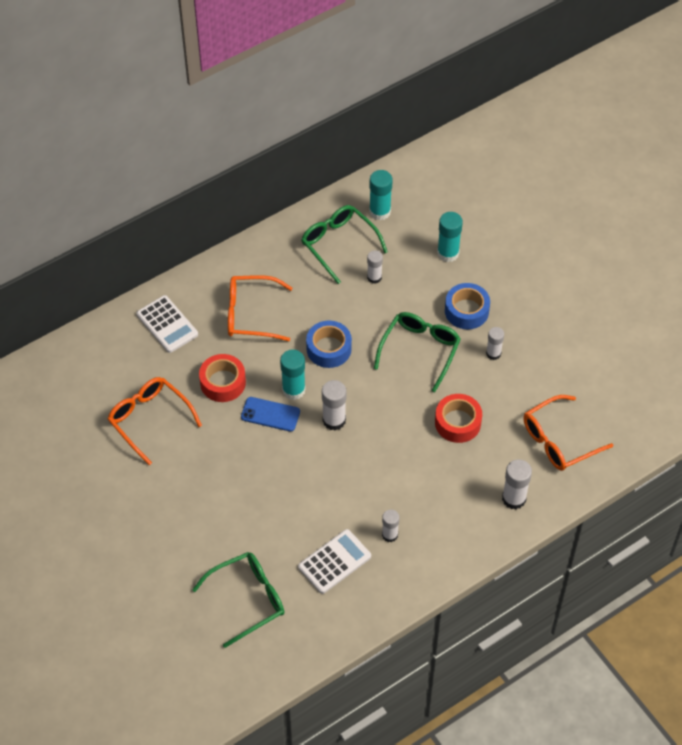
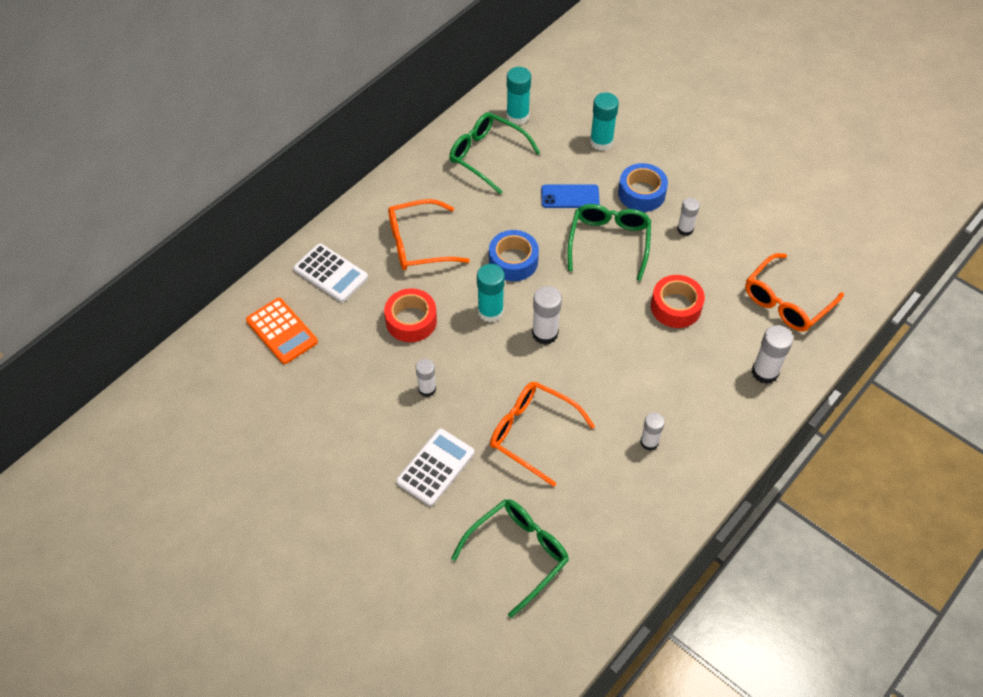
camera: 15 degrees left, 0 degrees up
orange glasses [108,377,202,465] -> orange glasses moved to [490,382,595,487]
blue phone [241,397,300,432] -> blue phone moved to [541,184,600,208]
white calculator [298,529,371,594] -> white calculator moved to [396,429,474,506]
white glue stick [367,250,383,284] -> white glue stick moved to [416,359,436,397]
none -> orange calculator [246,298,318,364]

